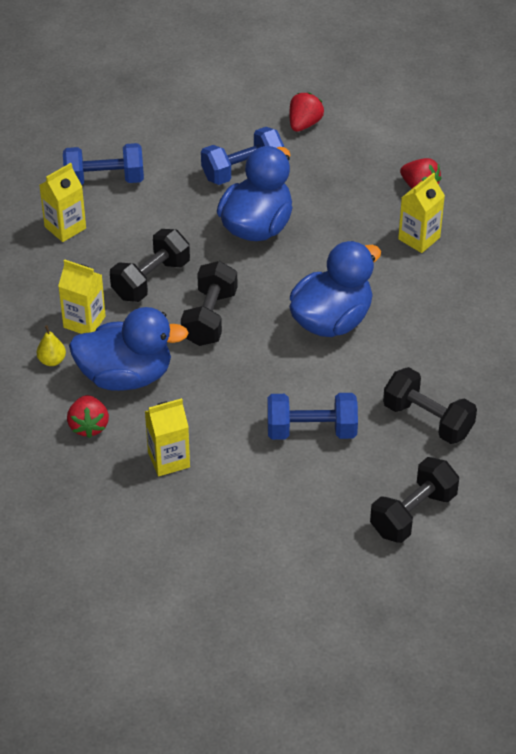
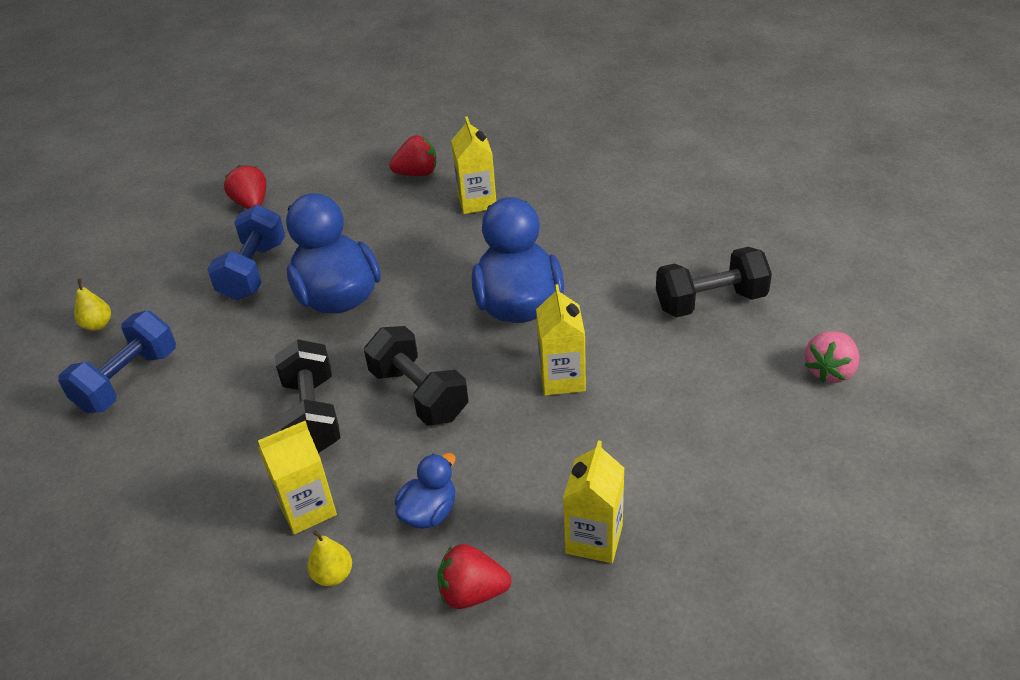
camera: 50 degrees left, 5 degrees down
yellow carton [39,163,86,242] -> yellow carton moved to [536,284,586,396]
red strawberry [67,395,109,438] -> red strawberry turned 150 degrees clockwise [437,544,511,609]
blue duck [69,307,188,391] -> blue duck [395,453,456,529], size x0.50
blue dumbbell [267,393,358,440] -> none
black dumbbell [370,457,459,543] -> pink strawberry [805,331,860,383]
none -> yellow pear [74,279,111,331]

